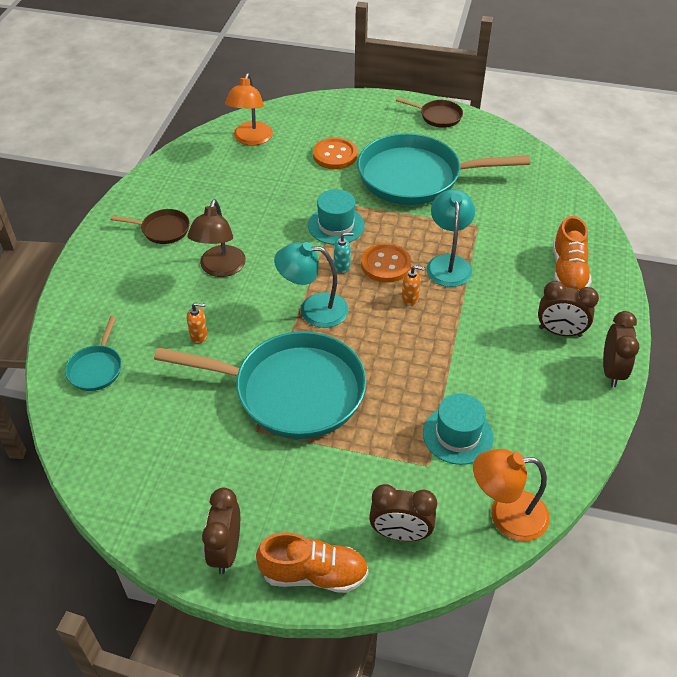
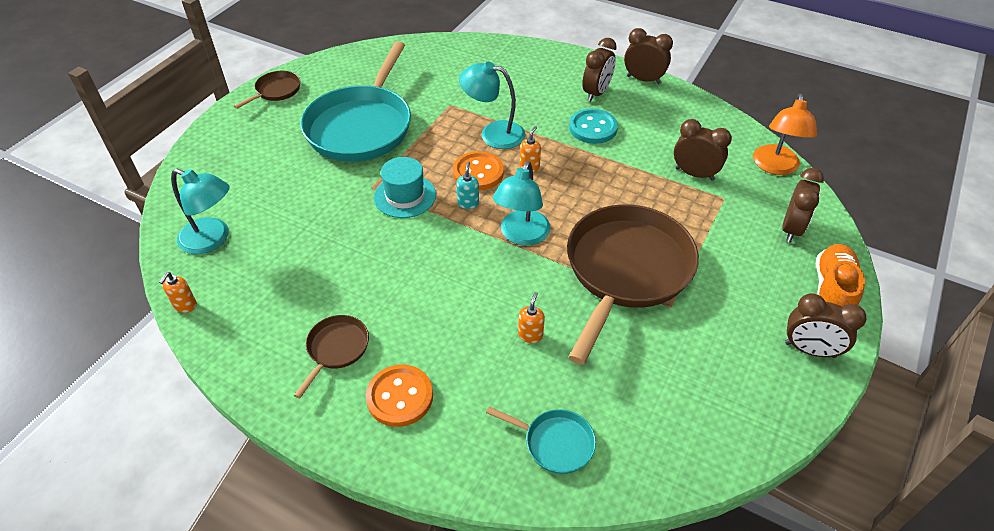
camera: 75 degrees left, 0 degrees up
turquoise pan [154,331,367,439] -> brown pan [567,204,699,365]
brown lamp [187,199,246,277] -> none
orange lamp [225,73,273,146] -> turquoise lamp [171,169,229,254]
orange button [313,137,357,169] -> orange button moved to [365,365,433,427]
turquoise hat [423,394,493,465] -> brown clock [674,119,732,181]
orange shoe [553,216,592,290] -> none
none -> orange soap dispenser [159,272,197,313]
none -> turquoise button [569,108,618,144]

